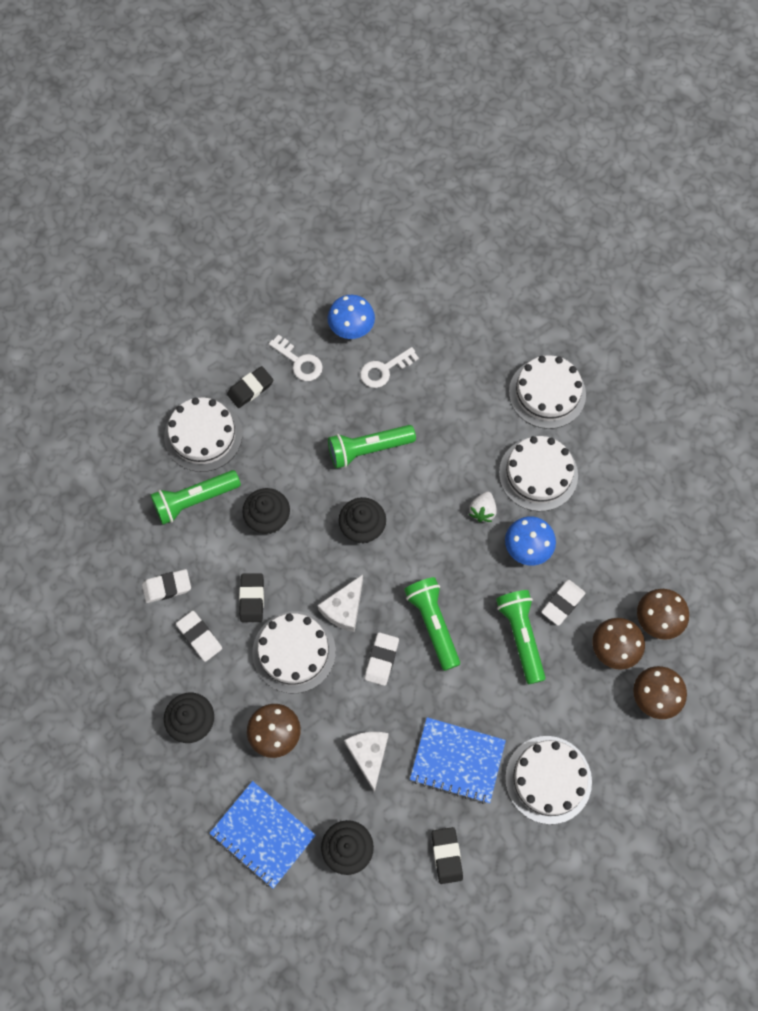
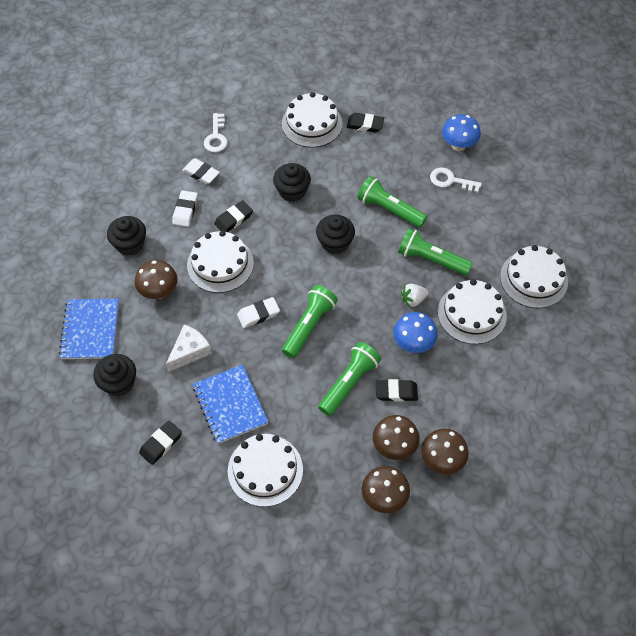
camera: 50 degrees right, 10 degrees down
green flashlight [151,470,241,525] -> green flashlight moved to [398,228,473,275]
white key [269,334,322,381] -> white key moved to [204,113,228,153]
white cheese [318,574,363,632] -> none
white eraser [541,580,585,626] -> black eraser [376,379,418,402]

